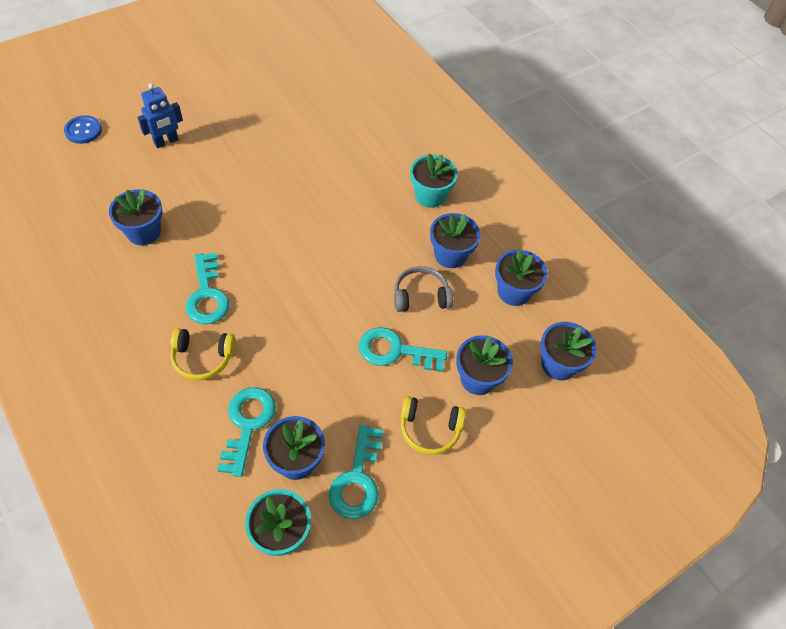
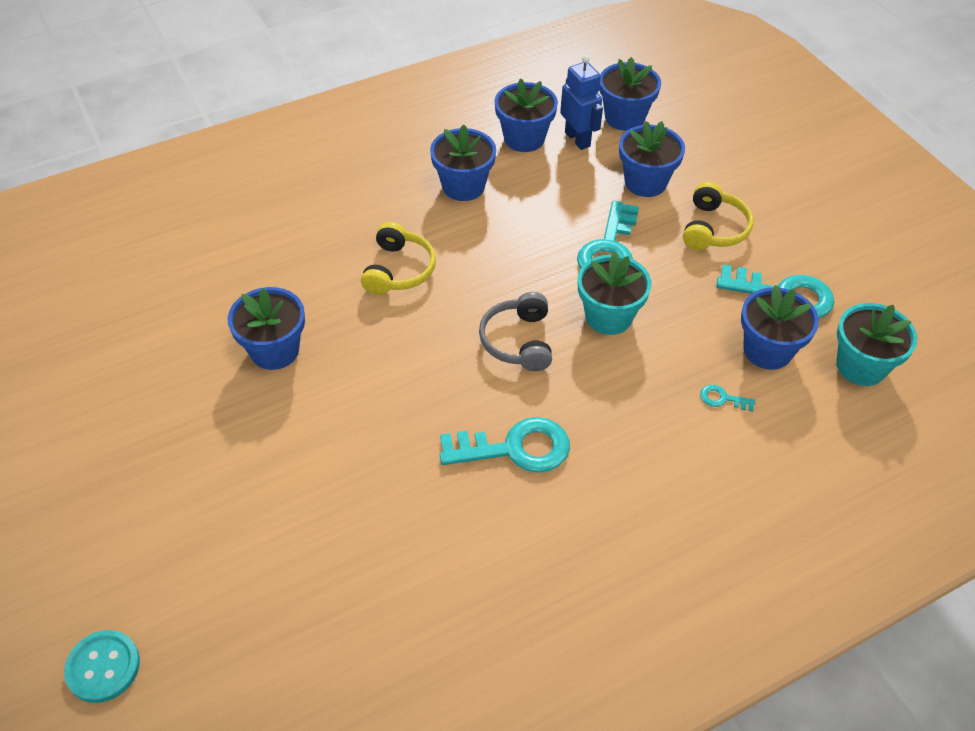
camera: 80 degrees left, 5 degrees down
blue button [64,115,102,144] -> turquoise button [64,630,140,703]
blue flower pot [109,189,163,245] -> blue flower pot moved to [228,287,305,370]
blue robot [137,83,183,148] -> blue robot moved to [560,55,603,150]
yellow headphones [170,328,236,380] -> yellow headphones moved to [361,222,436,295]
turquoise key [217,387,276,477] -> turquoise key [700,384,755,411], size x0.43
grey headphones [394,266,453,312] -> grey headphones moved to [479,292,552,371]
turquoise flower pot [410,154,458,208] -> turquoise flower pot moved to [578,252,651,335]

